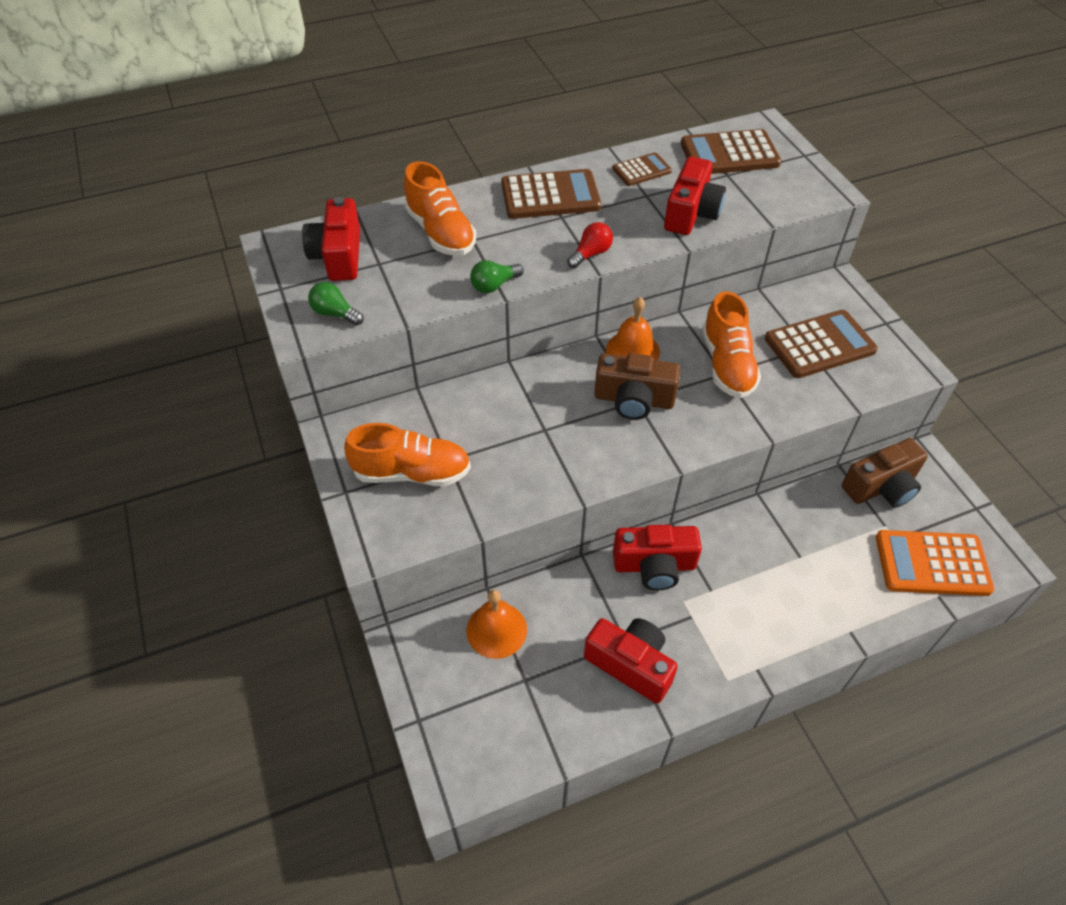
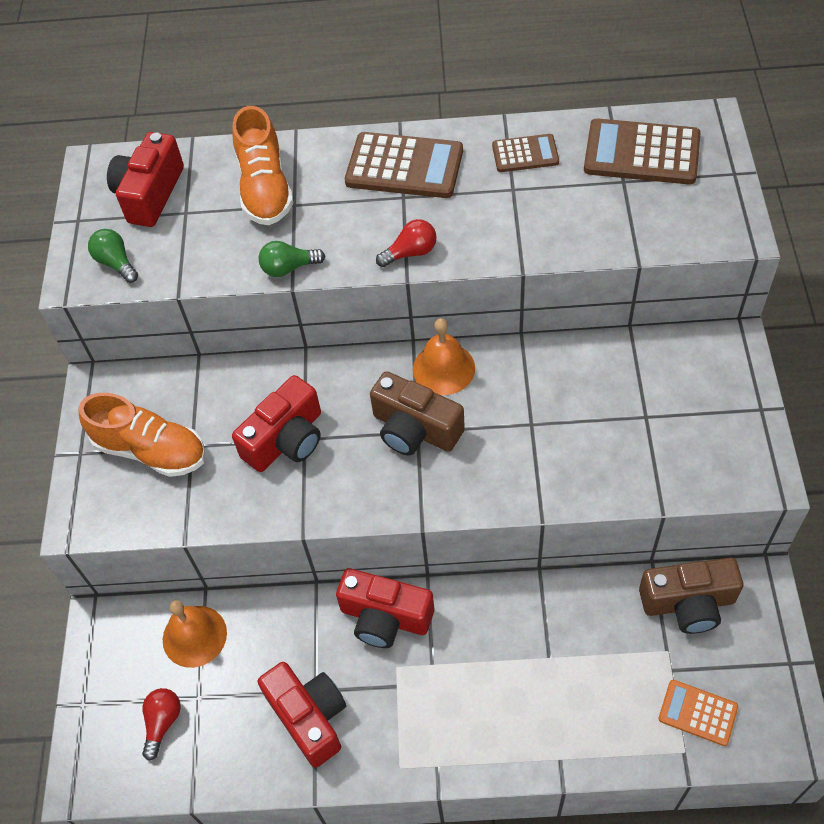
camera: 25 degrees right, 5 degrees up
red camera [664,157,726,235] -> red camera moved to [232,375,321,472]
orange shoe [702,291,761,398] -> none
brown calculator [765,310,878,378] -> none
orange calculator [876,530,995,596] -> orange calculator [659,680,738,746], size x0.57
none -> red light bulb [142,688,181,761]

